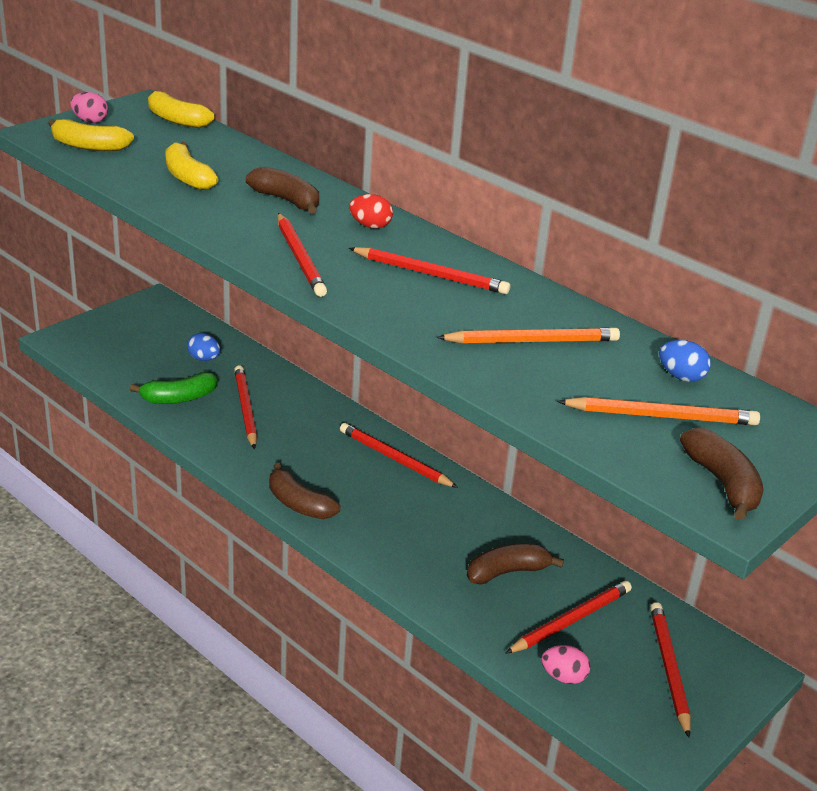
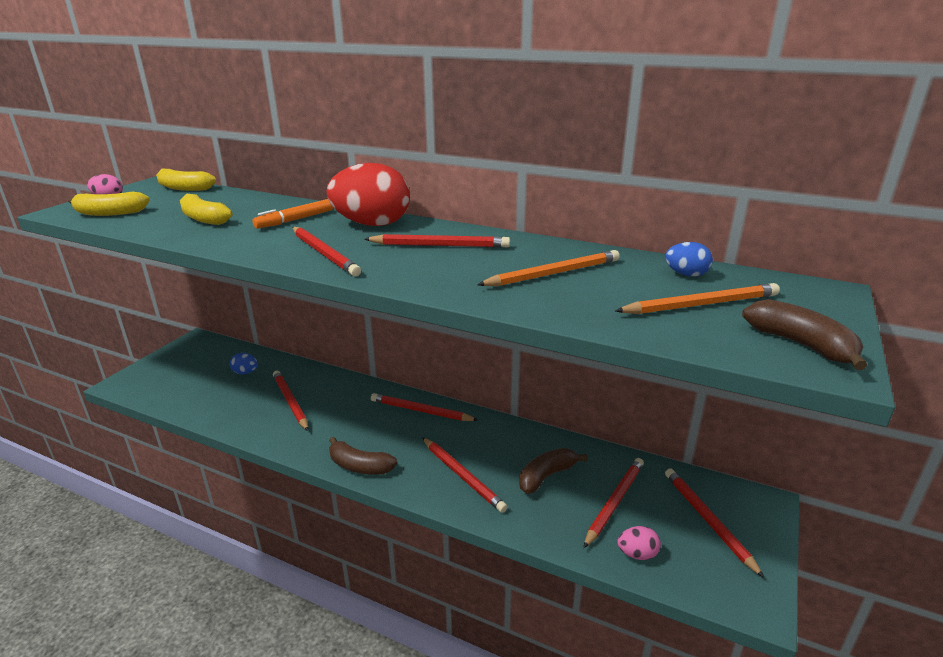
camera: 15 degrees left, 5 degrees down
green banana [130,372,217,404] -> none
brown banana [246,167,319,214] -> orange marker [252,199,333,229]
red egg [349,194,393,228] -> red egg [327,163,410,226], size x2.19
none -> red pencil [422,437,508,513]

